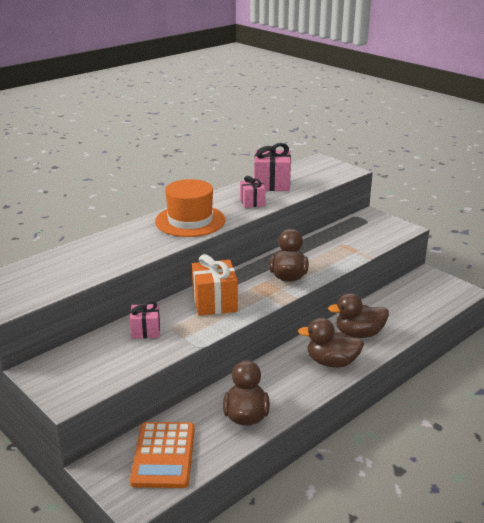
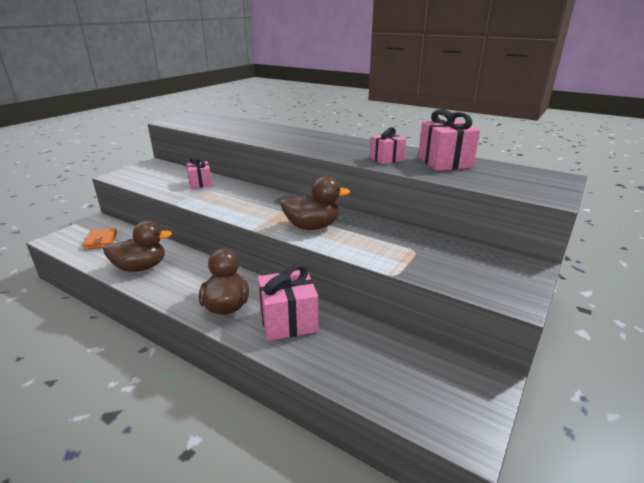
camera: 75 degrees right, 0 degrees up
orange calculator [130,422,195,488] -> orange wallet [83,228,117,250]
orange hat [155,179,226,237] -> none
orange gift [192,254,238,316] -> none
brown duck [328,293,389,338] -> pink gift [258,264,319,341]

